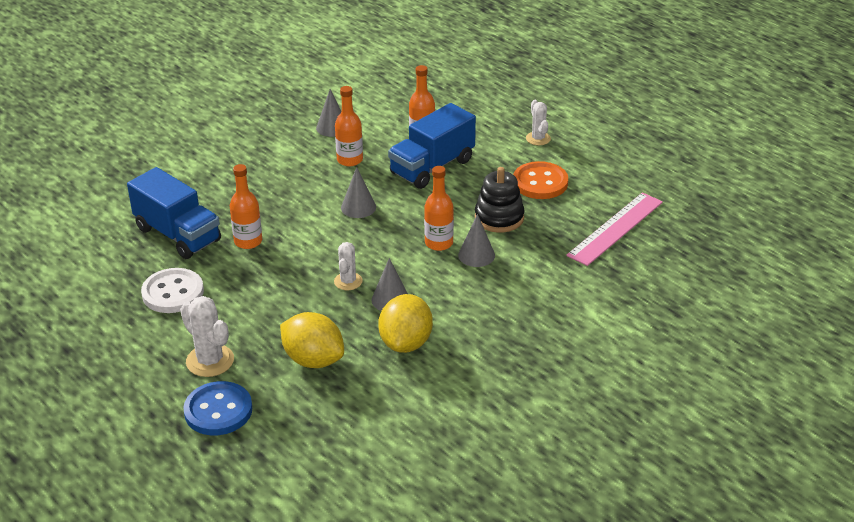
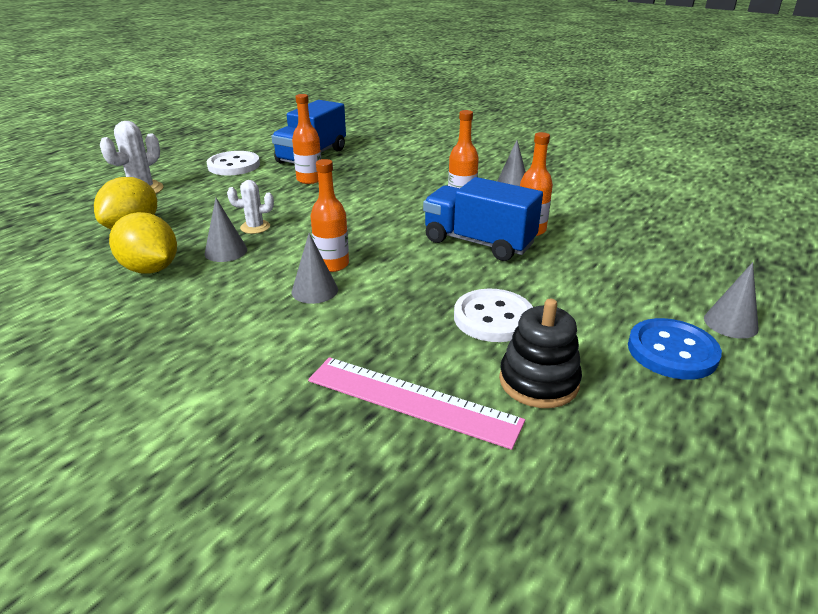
camera: 75 degrees right, 5 degrees down
blue button [183,381,252,435] -> blue button moved to [628,318,722,380]
grey cone [341,167,376,218] -> grey cone moved to [704,262,759,339]
yellow lemon [378,294,433,353] -> yellow lemon turned 45 degrees clockwise [109,212,177,274]
black stacking toy [475,167,525,233] -> black stacking toy moved to [499,299,582,408]
orange button [513,161,568,199] -> white button [454,289,533,342]
white cactus [526,100,551,145] -> none

